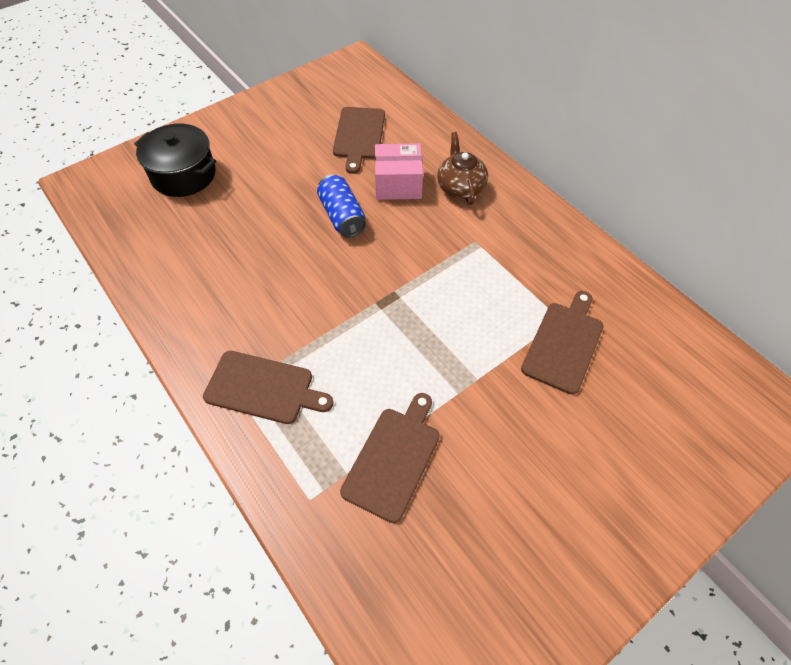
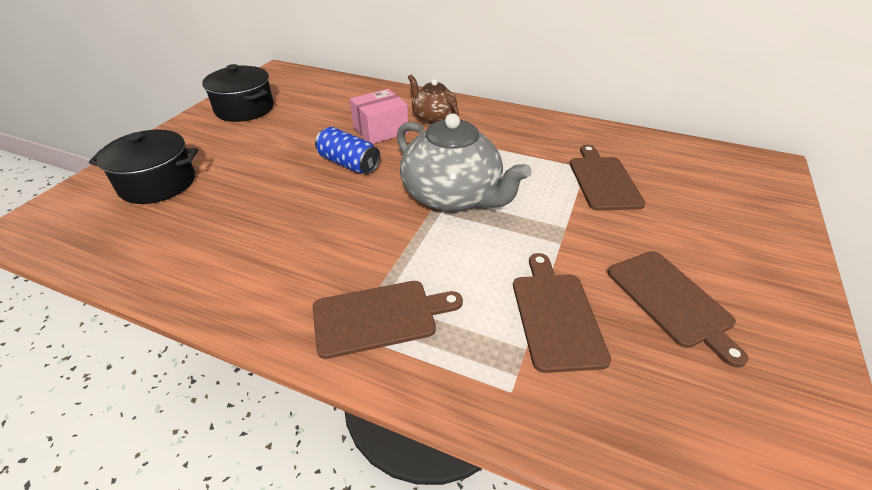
camera: 30 degrees left, 15 degrees down
brown cutting board [333,107,385,174] -> brown cutting board moved to [608,251,748,368]
none -> black pot [202,64,274,122]
none -> grey teapot [397,114,532,212]

